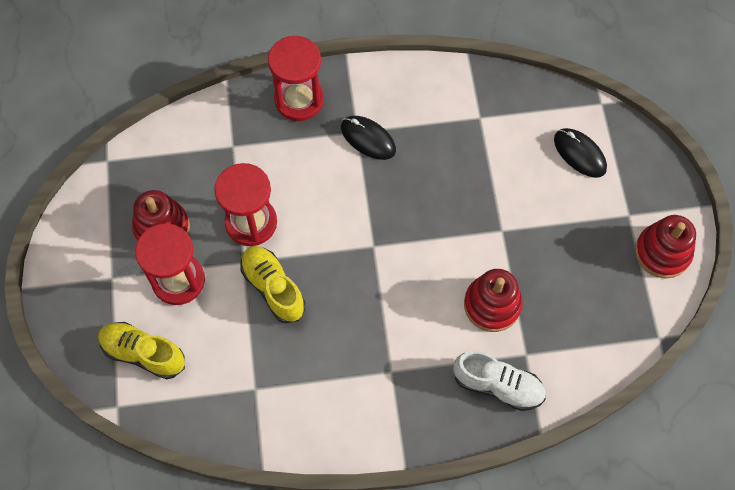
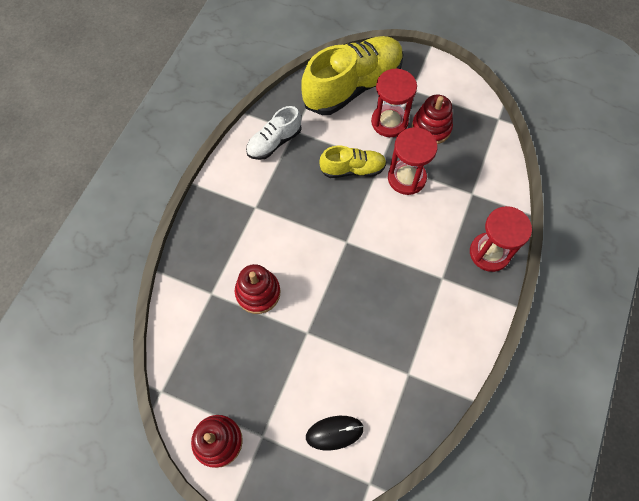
camera: 120 degrees right, 0 degrees up
yellow shoe [98,322,185,379] -> yellow shoe [301,36,404,115], size x1.89
black mouse [341,116,396,160] -> none
white shoe [453,351,546,411] -> white shoe moved to [246,106,302,160]

